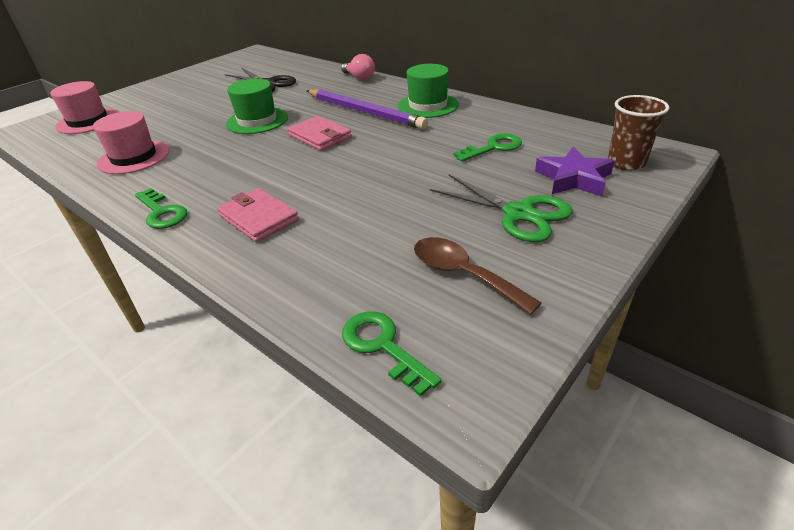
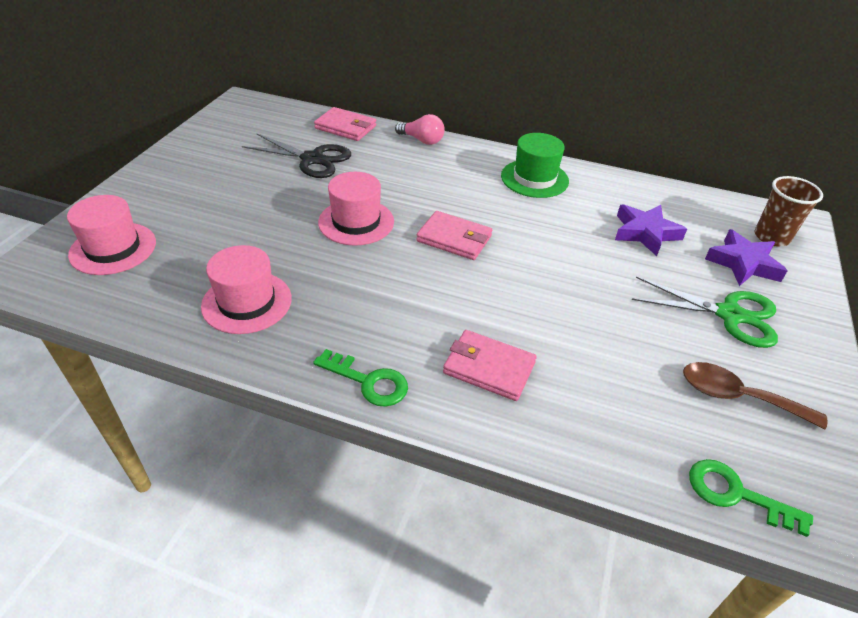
camera: 25 degrees left, 5 degrees up
green hat [226,79,288,134] -> pink hat [318,172,394,246]
purple pencil [307,89,428,129] -> none
green key [453,134,522,162] -> purple star [615,204,687,256]
none -> pink wallet [314,107,376,141]

